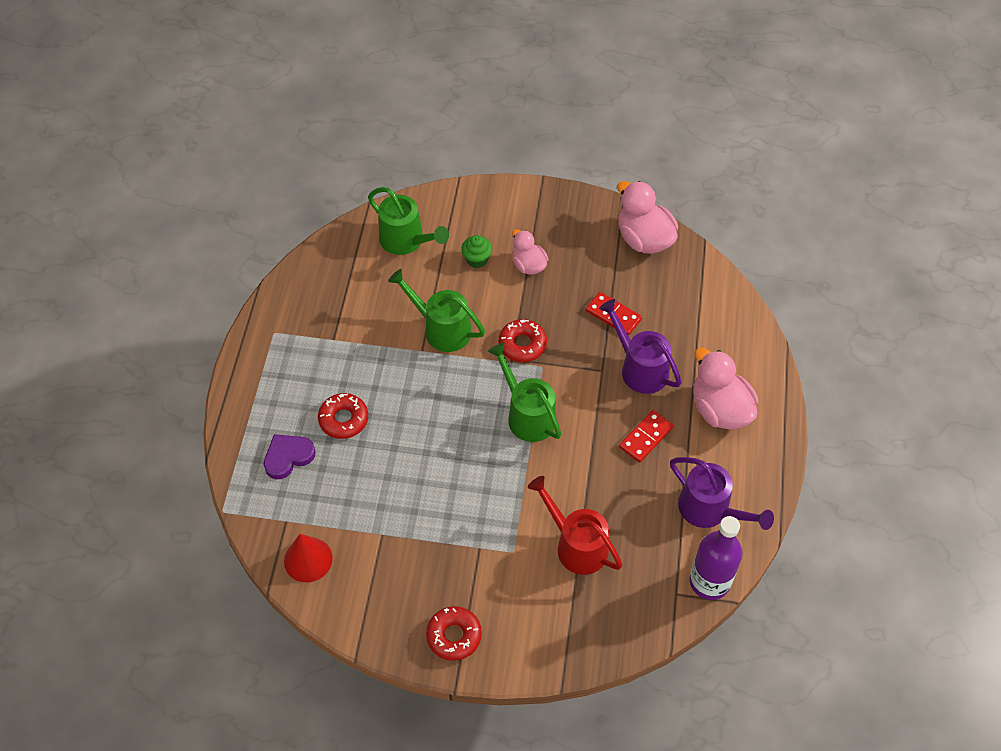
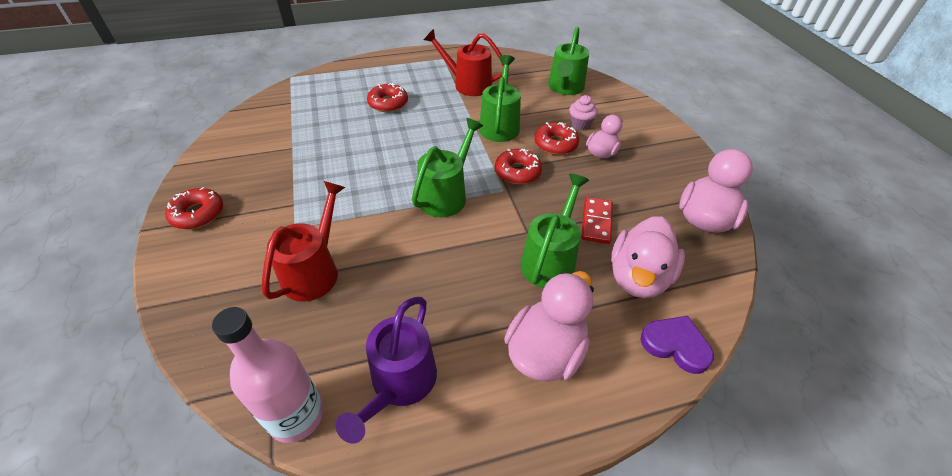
camera: 65 degrees right, 10 degrees down
purple heart [264,434,315,479] -> purple heart moved to [641,316,714,374]
red cone [284,534,333,582] -> none
green cupcake [461,235,492,268] -> pink cupcake [569,95,598,130]
purple watering can [599,299,682,394] -> green watering can [520,173,589,288]
red domino [619,410,674,463] -> none
purple bottle [689,516,743,600] -> pink bottle [212,307,324,443]
none -> red watering can [424,29,503,96]
none -> red donut [535,122,579,155]
none -> pink duck [611,216,685,298]

